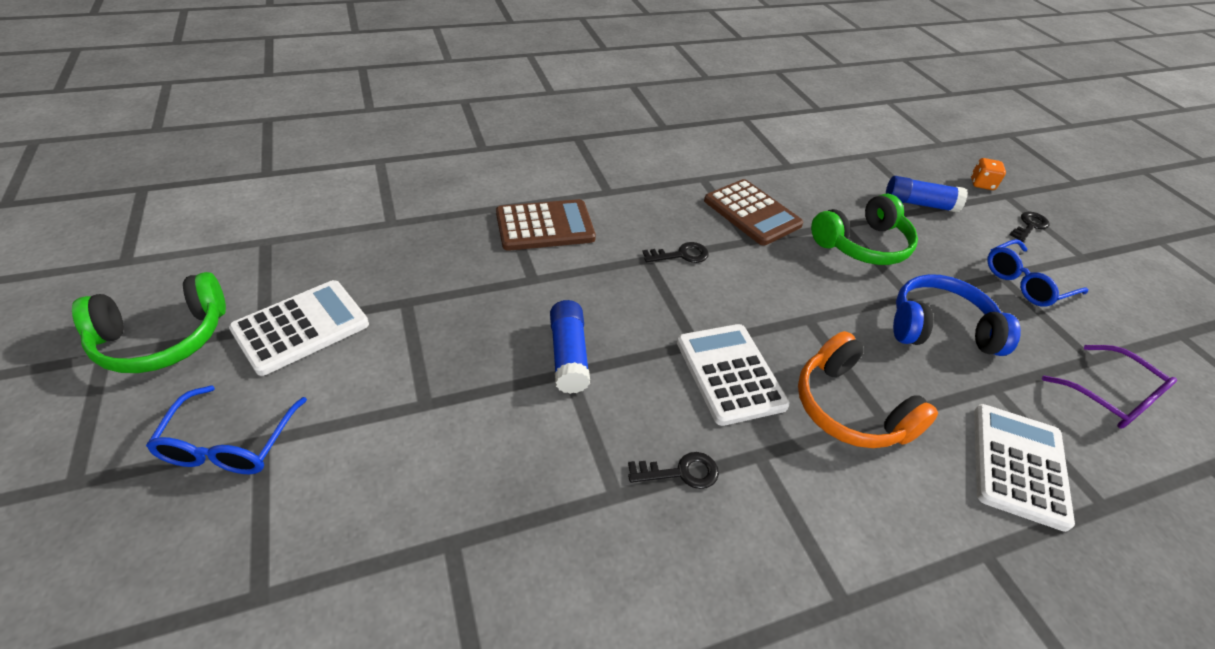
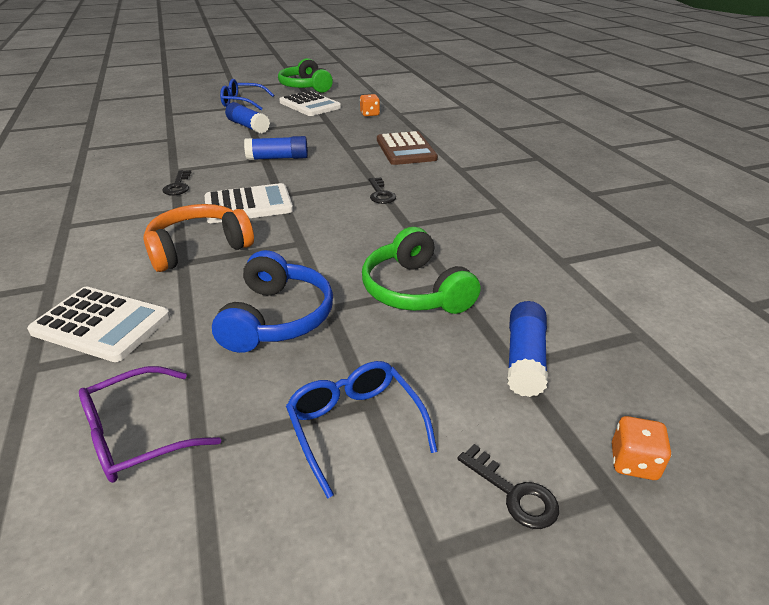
camera: 95 degrees right, 10 degrees down
brown calculator [704,179,803,246] -> none
none -> blue glue stick [225,102,270,133]
none -> orange dice [360,94,380,117]

